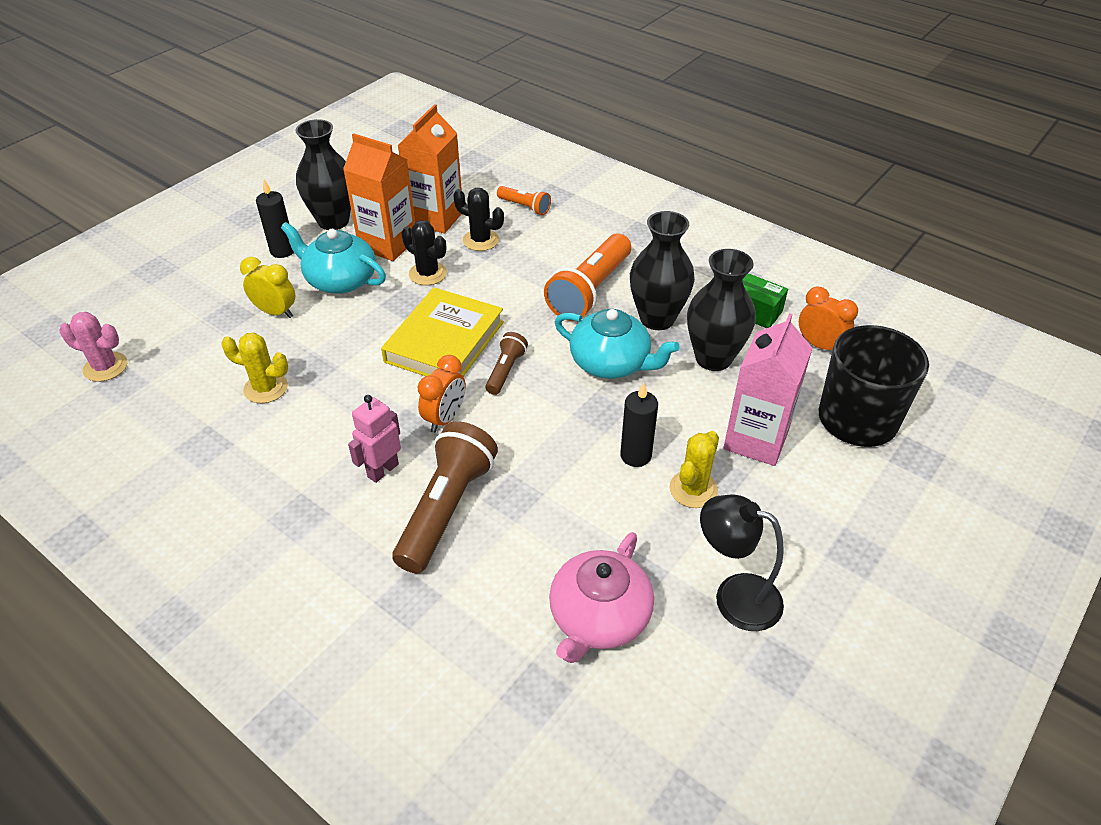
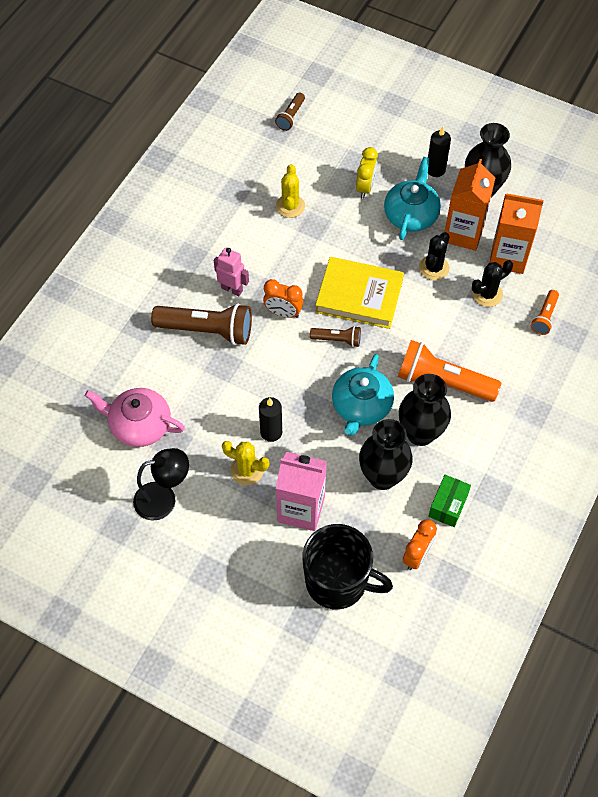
camera: 80 degrees right, 15 degrees up
pink cactus [60,312,127,382] -> brown flashlight [275,92,305,131]
black cactus [453,188,504,251] -> black cactus turned 45 degrees clockwise [472,260,513,307]
black lamp [700,494,784,631] -> black lamp turned 60 degrees clockwise [133,448,189,521]

